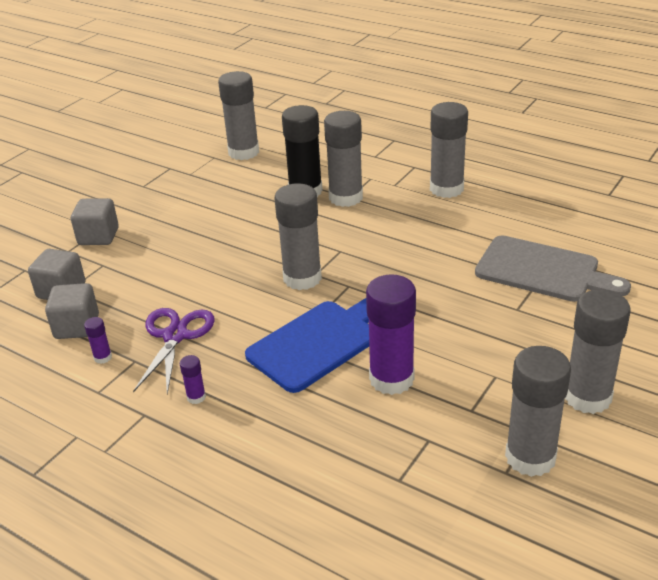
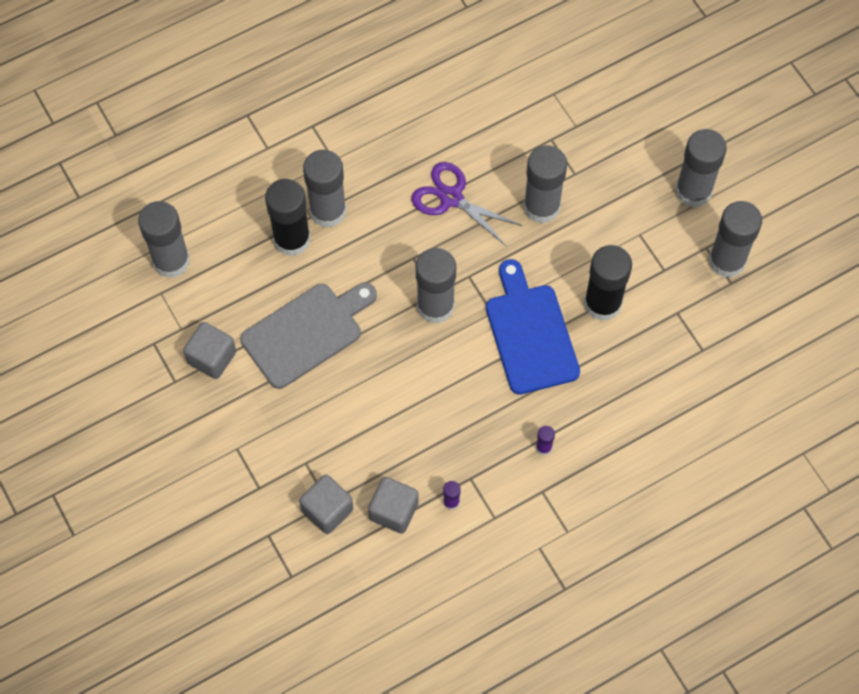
camera: 65 degrees left, 30 degrees up
grey cube [71,198,119,245] -> grey cube moved to [183,322,236,379]
purple scissors [133,308,215,394] -> purple scissors moved to [411,162,522,246]
purple glue stick [366,274,416,395] -> black glue stick [584,245,632,321]
grey glue stick [430,102,468,198] -> grey glue stick moved to [523,145,567,224]
grey cutting board [475,235,631,302] -> grey cutting board moved to [240,283,377,389]

